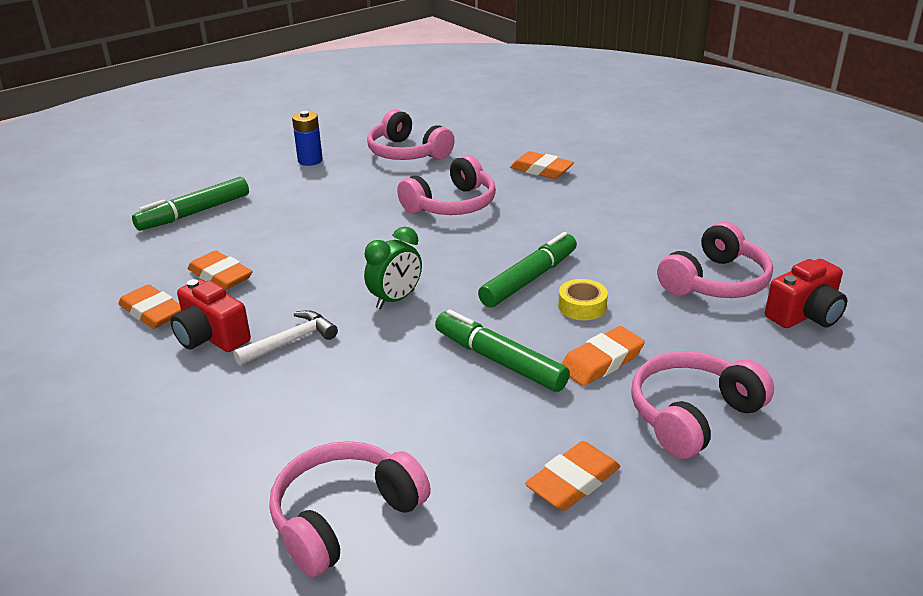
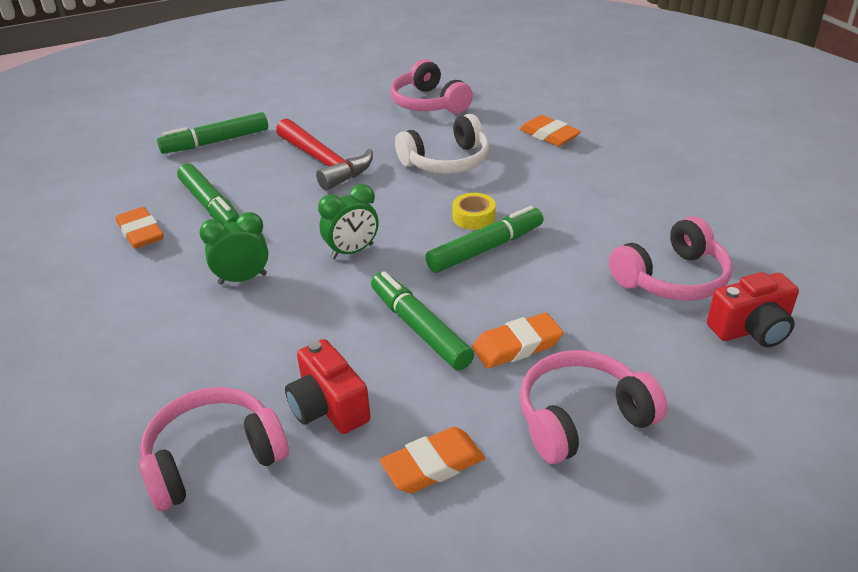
camera: 15 degrees right, 5 degrees up
red camera [170,279,251,352] -> red camera moved to [285,339,371,434]
orange eraser [188,251,253,290] -> green marker [177,164,240,224]
white hammer [233,310,338,366] -> green clock [199,212,268,285]
blue battery [292,111,323,166] -> none
pink headphones [397,155,496,215] -> white headphones [395,114,489,174]
yellow tape [558,279,608,320] -> yellow tape moved to [452,193,496,230]
none -> red hammer [276,118,373,190]

